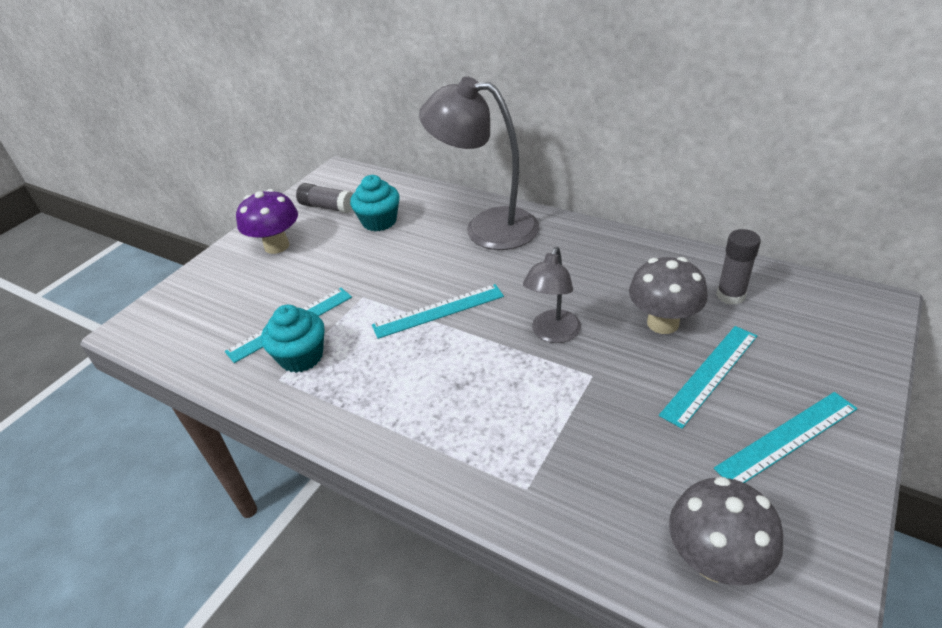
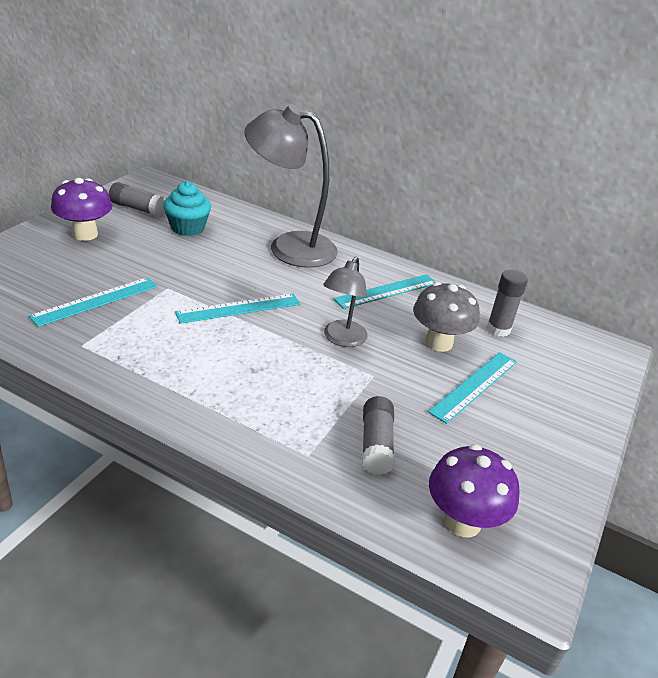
camera: 10 degrees left, 5 degrees down
turquoise cupcake [261,305,324,373] -> none
grey mushroom [669,476,784,585] -> purple mushroom [429,444,520,537]
turquoise ruler [714,392,858,483] -> turquoise ruler moved to [333,274,436,309]
none -> grey glue stick [362,396,395,475]

